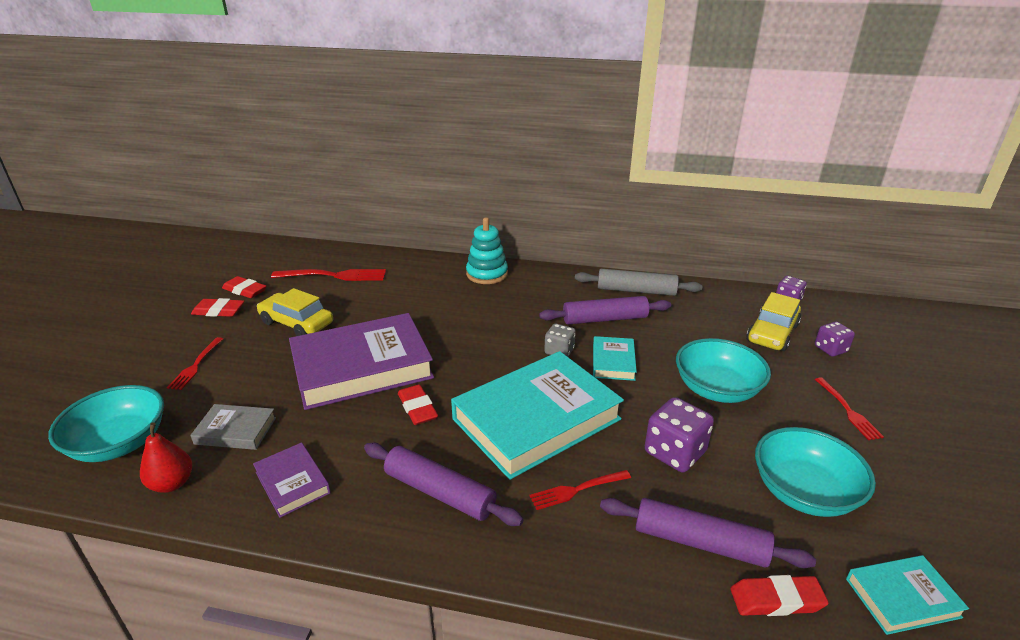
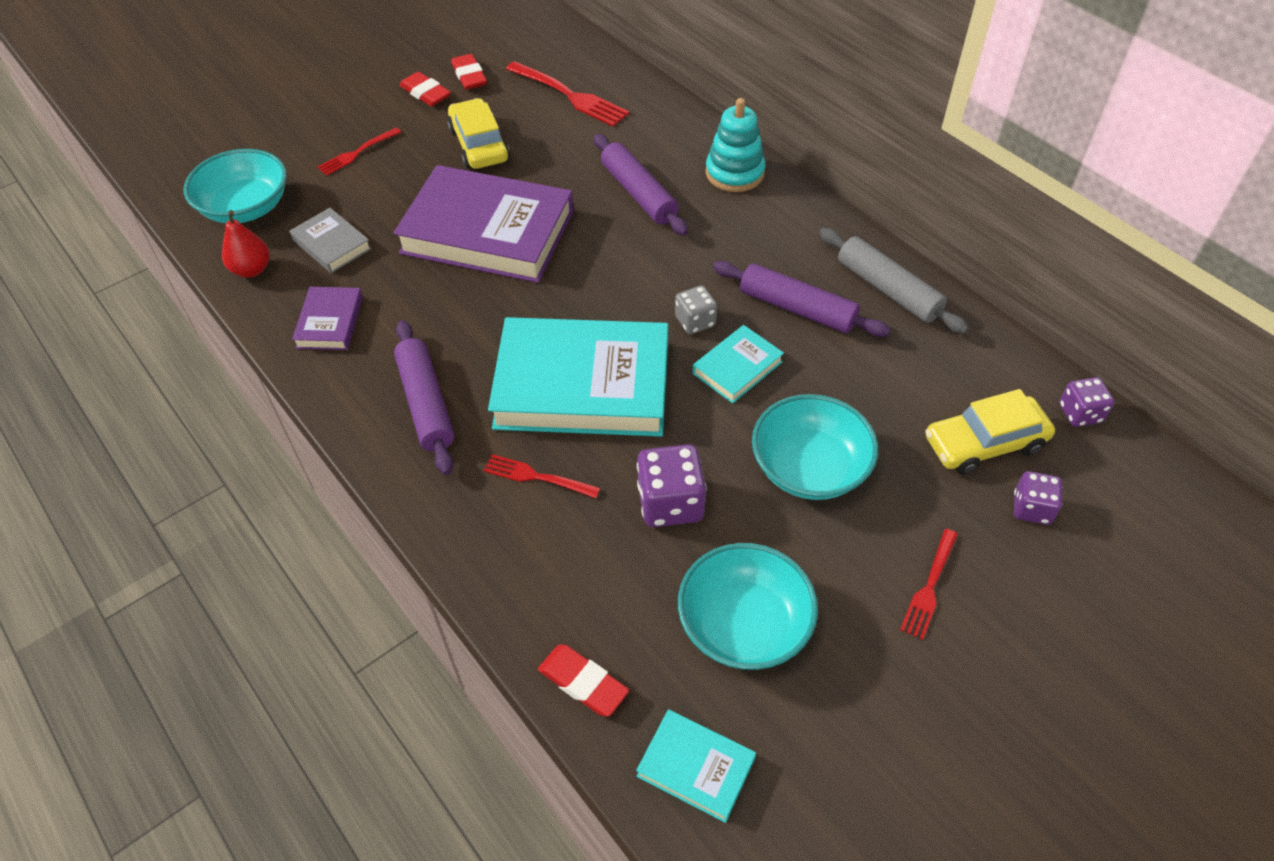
camera: 40 degrees right, 20 degrees up
red eraser [398,384,438,425] -> none
purple rolling pin [600,498,816,568] -> purple rolling pin moved to [594,134,688,236]

